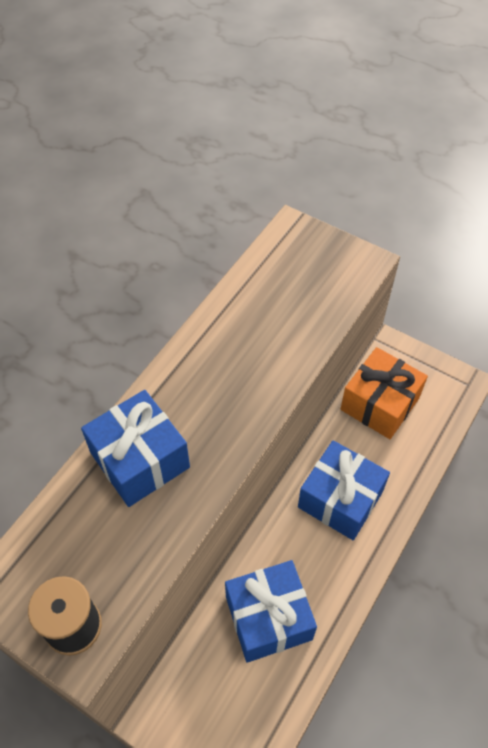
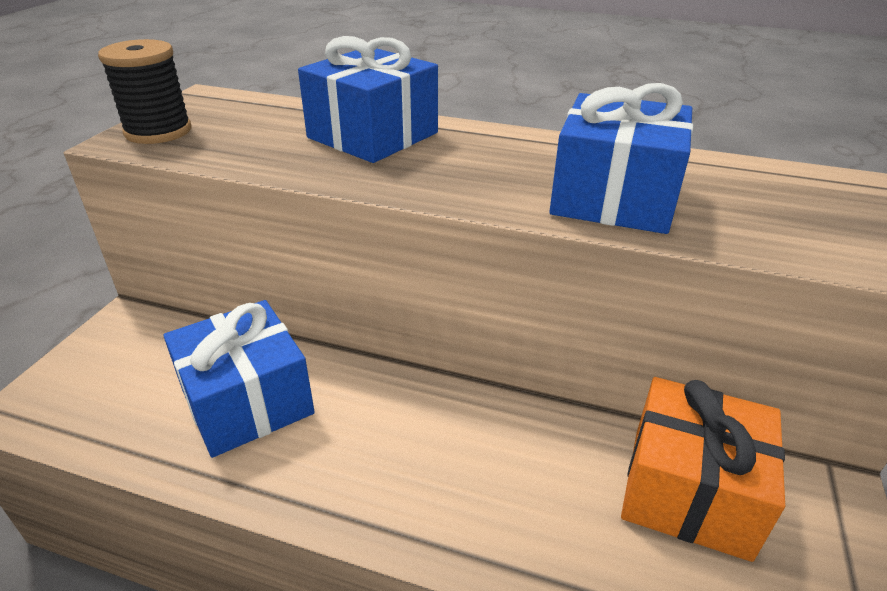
camera: 75 degrees right, 20 degrees down
blue gift [298,440,390,540] -> blue gift moved to [549,83,693,234]

